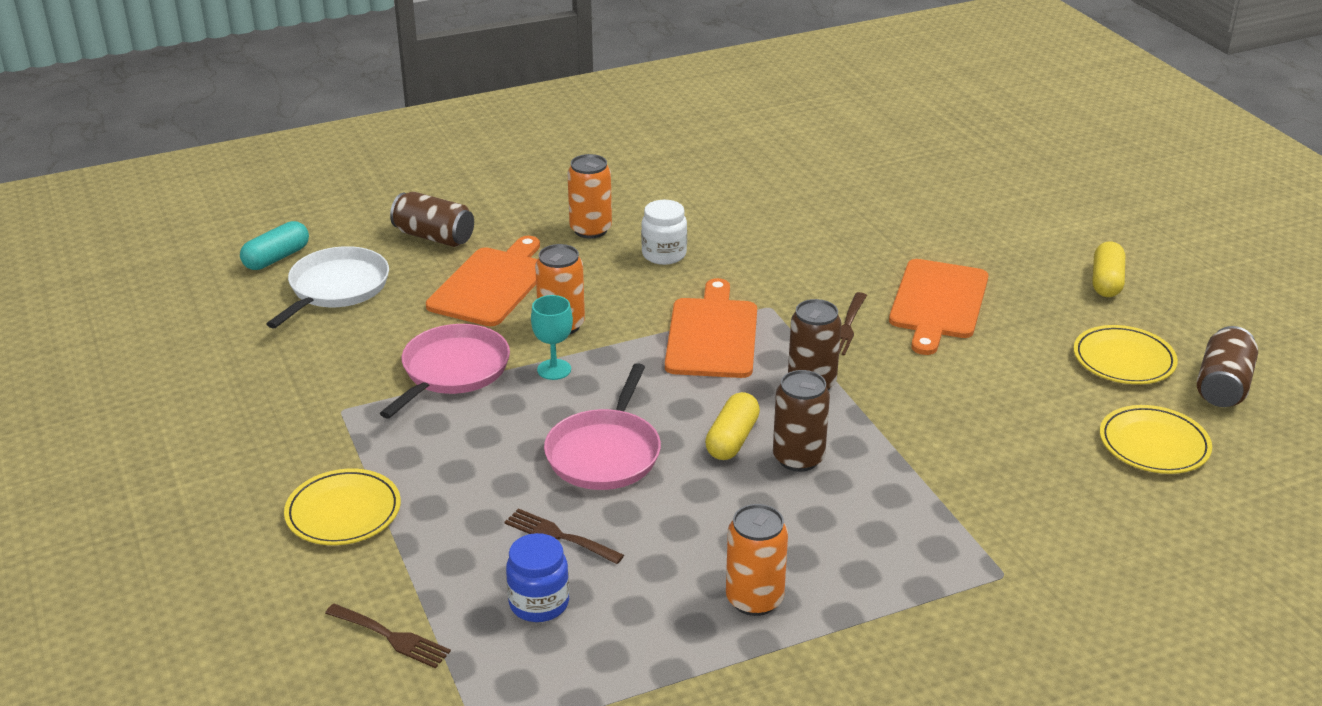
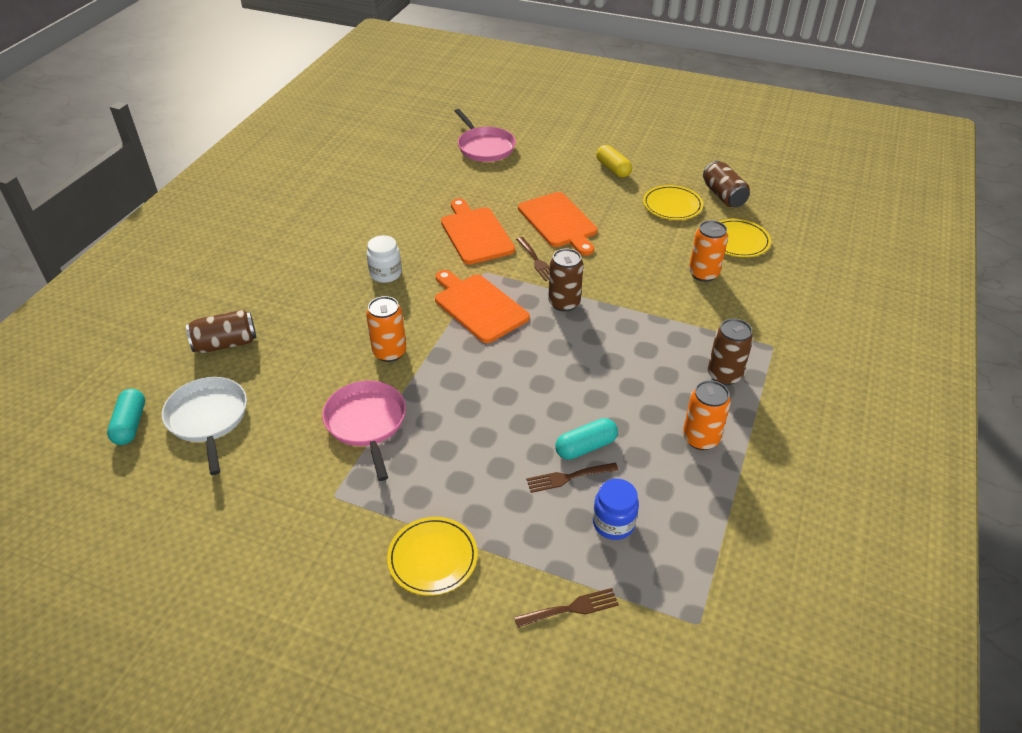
camera: 45 degrees left, 10 degrees up
orange cutting board [426,236,540,326] -> orange cutting board moved to [441,198,515,264]
turquoise goblet [531,295,573,380] -> none
pink pan [544,363,661,490] -> pink pan moved to [455,109,516,162]
orange can [567,154,612,239] -> orange can moved to [689,220,728,282]
yellow capsule [705,392,760,460] -> none
brown can [773,370,830,472] -> brown can moved to [708,319,753,385]
none -> turquoise capsule [555,418,618,460]

